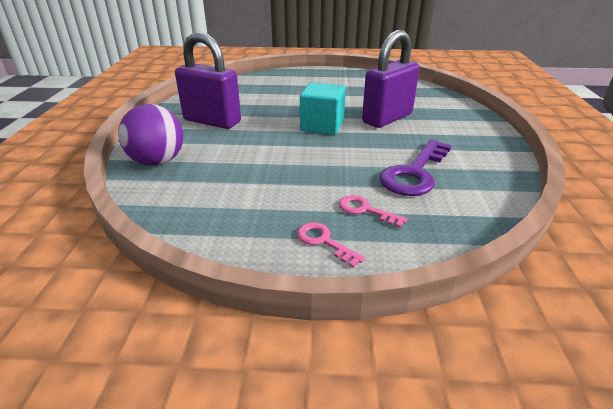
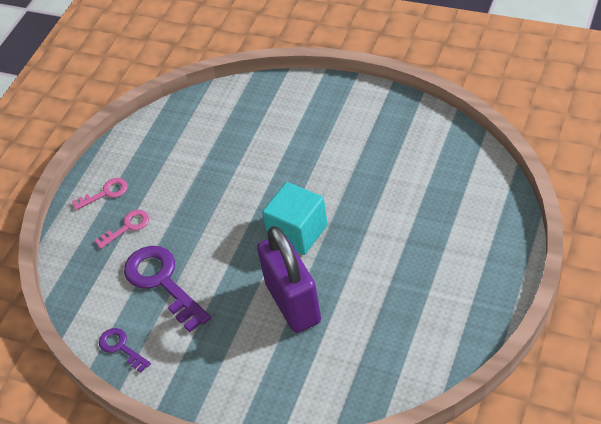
camera: 115 degrees right, 15 degrees up
purple ball [118,104,183,166] -> none
purple padlock [175,32,241,129] -> none
none -> purple key [99,328,151,373]

